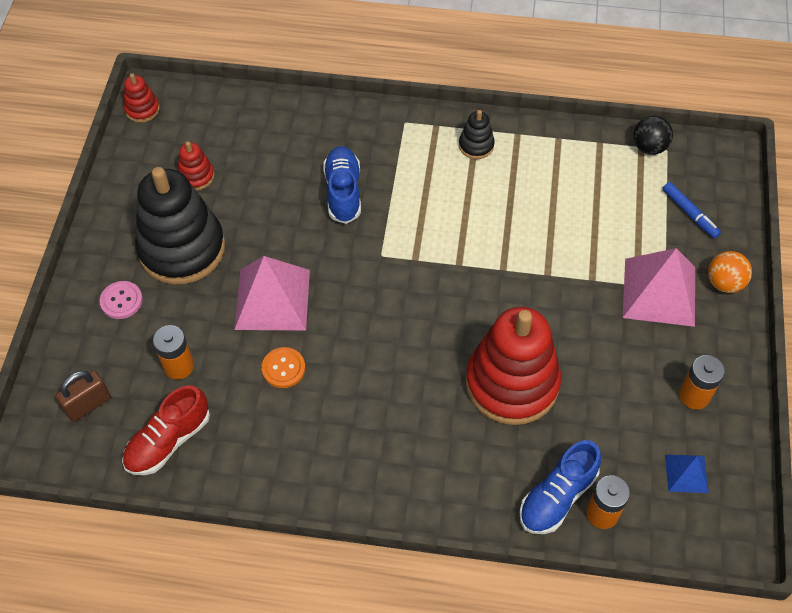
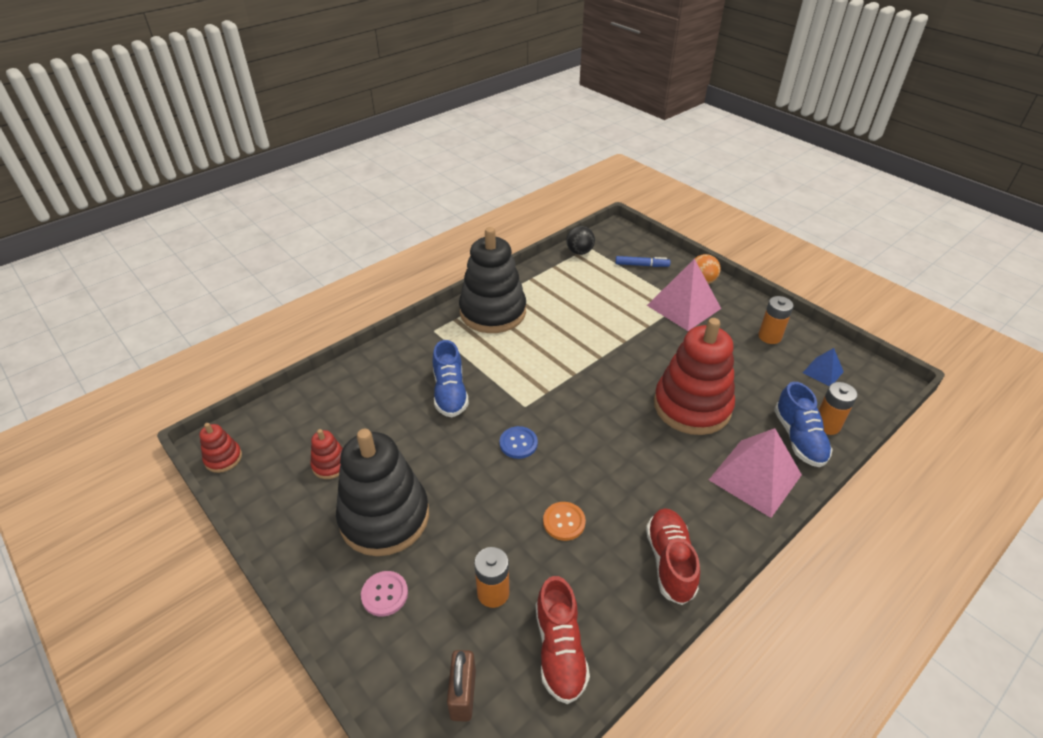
camera: 50 degrees left, 15 degrees down
pink pyramid [234,256,310,330] -> pink pyramid moved to [709,428,802,518]
blue shoe [323,146,361,224] -> blue shoe turned 135 degrees counterclockwise [433,340,469,417]
black stacking toy [459,110,495,159] -> black stacking toy [459,227,526,333], size x2.30
none -> blue button [500,426,538,459]
none -> red shoe [646,508,700,605]

